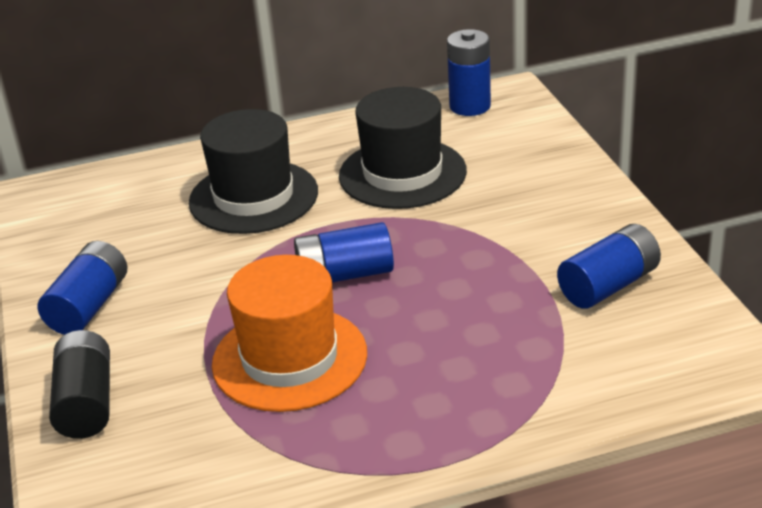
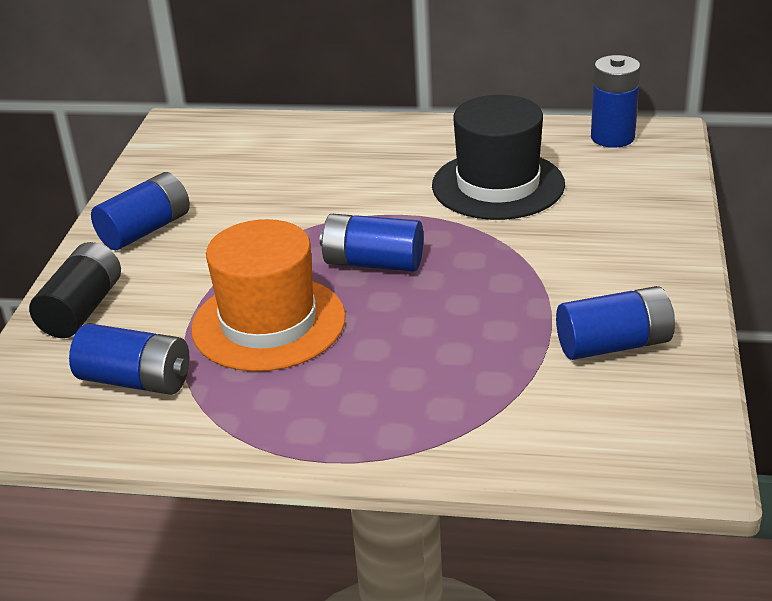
camera: 25 degrees right, 0 degrees up
black hat [189,109,318,234] -> none
none -> blue battery [69,323,189,395]

